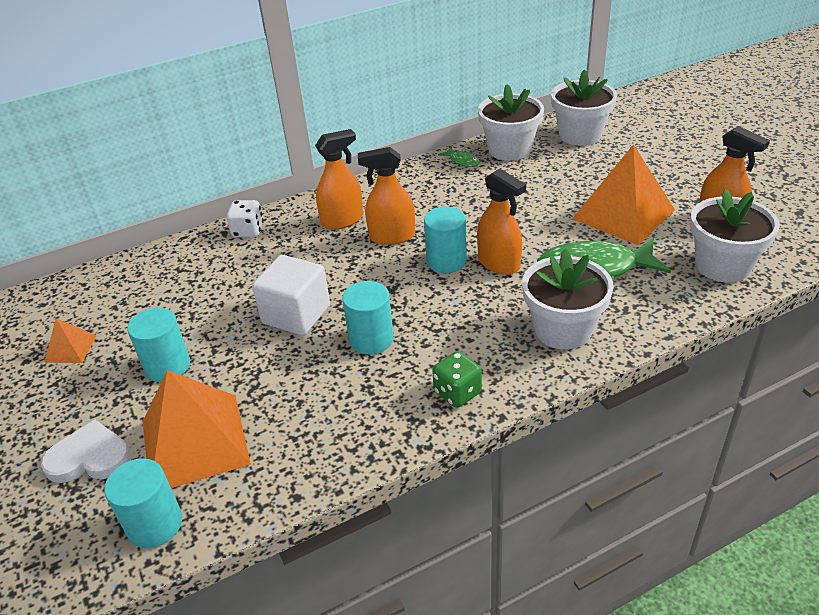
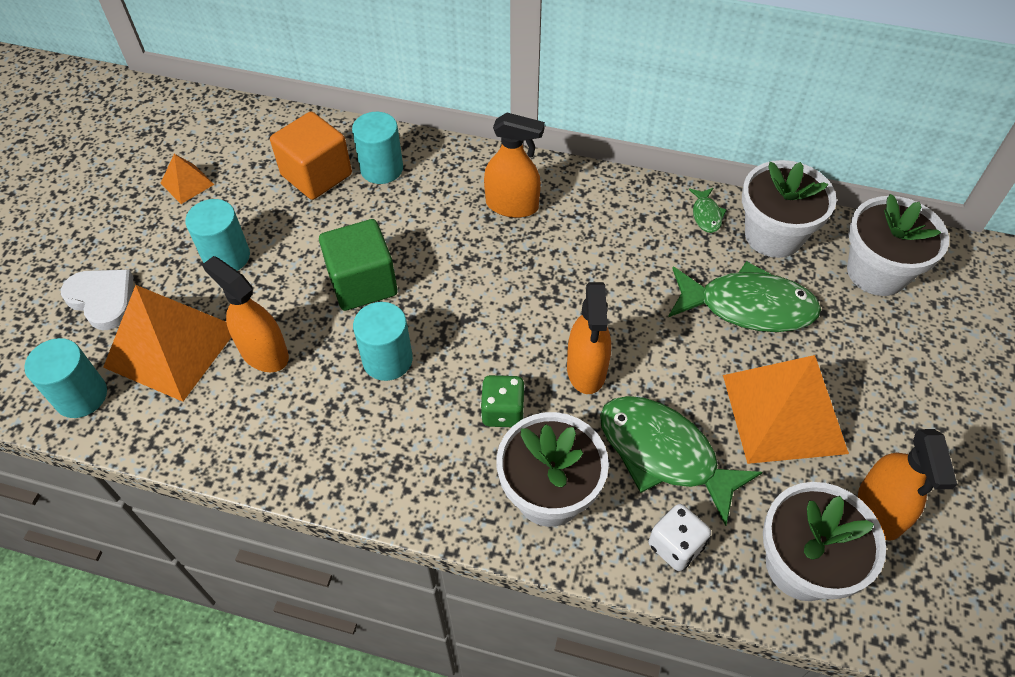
camera: 40 degrees right, 15 degrees up
white dice [227,200,264,238] -> white dice moved to [648,504,711,571]
white cube [252,255,330,335] -> green cube [319,219,398,311]
orange spray bottle [358,147,415,245] -> orange spray bottle moved to [202,256,289,372]
turquoise cylinder [424,207,467,273] -> turquoise cylinder moved to [352,112,403,184]
green dice [432,351,482,408] -> green dice moved to [480,375,525,427]
none -> orange cube [270,111,352,200]
none -> green fish [668,261,821,332]

